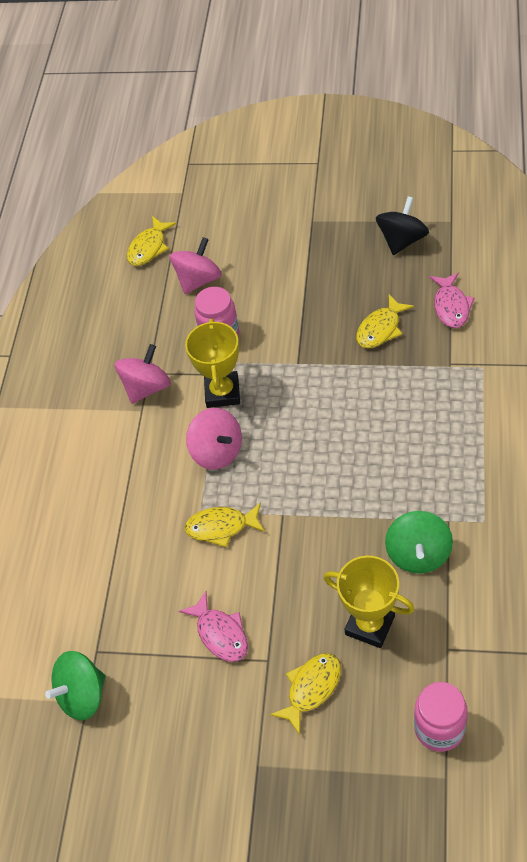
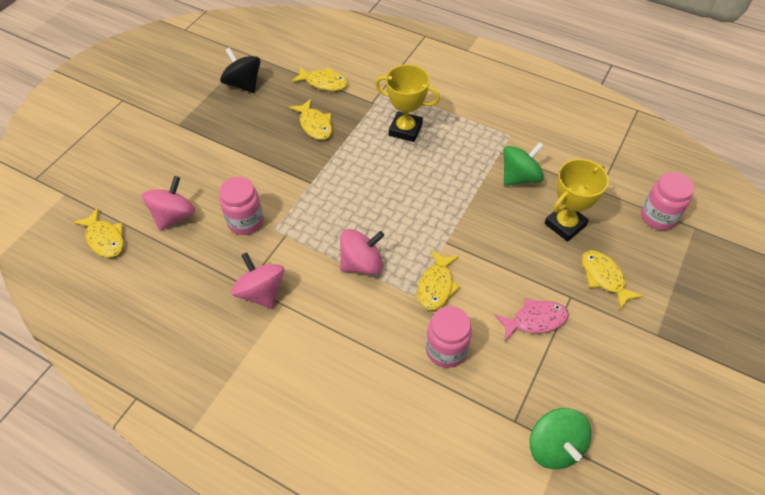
camera: 75 degrees left, 0 degrees up
pink spinning top [170,237,222,294] -> pink spinning top turned 60 degrees clockwise [142,176,196,231]
yellow trophy [185,319,240,408] -> yellow trophy moved to [375,65,440,142]
green spinning top [385,511,453,574] -> green spinning top turned 60 degrees counterclockwise [503,142,544,186]
pink fish [429,272,475,328] -> yellow fish [291,66,348,91]
none -> pink jar [426,306,472,368]

